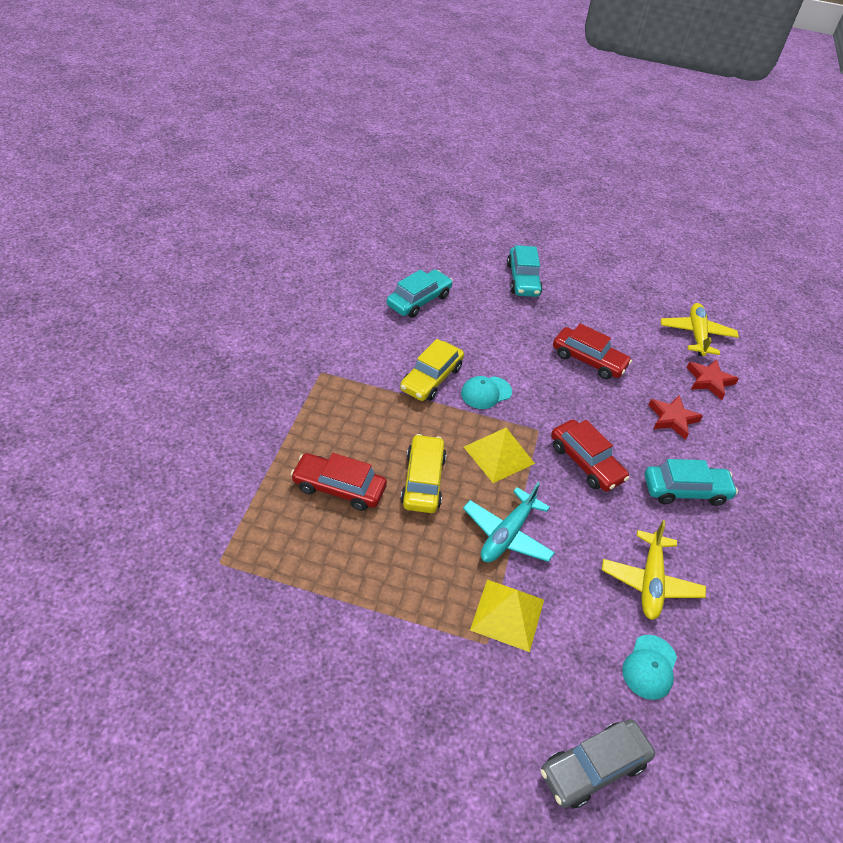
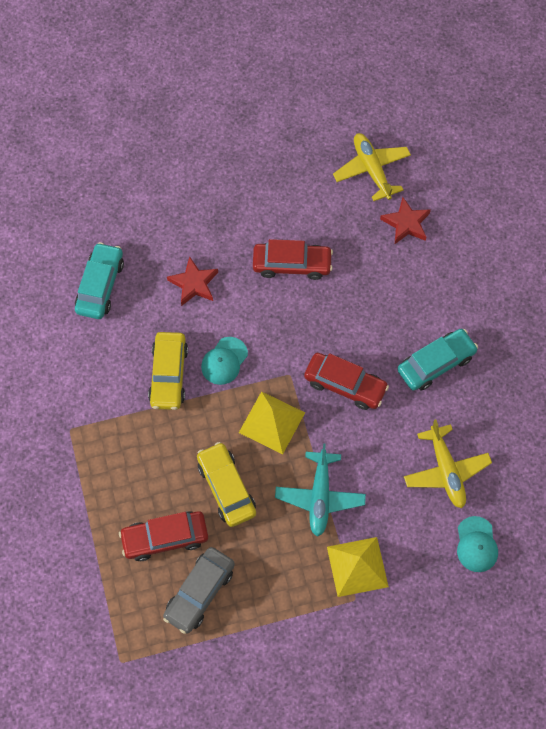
camera: 25 degrees left, 20 degrees up
turquoise car [507,245,543,297] -> none
grey car [541,719,655,808] -> grey car moved to [163,547,235,634]
red star [648,395,703,440] -> red star moved to [167,256,218,306]

